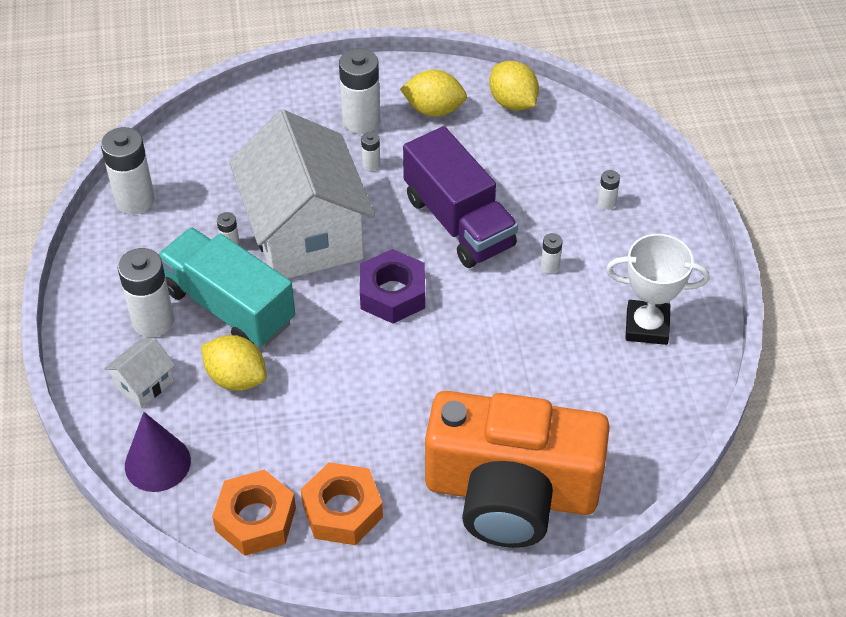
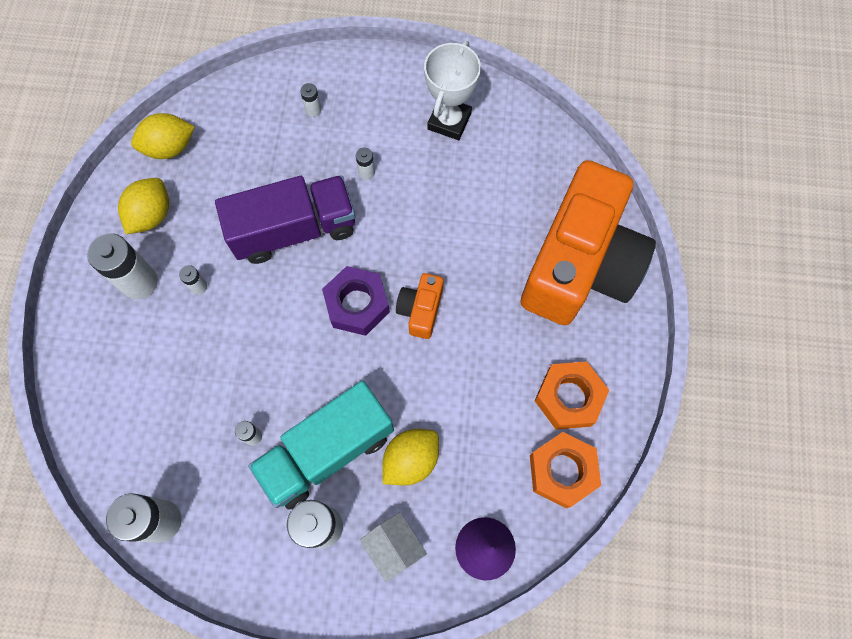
camera: 75 degrees left, 20 degrees up
white house [229,110,375,279] -> none
none -> orange camera [396,273,444,339]

